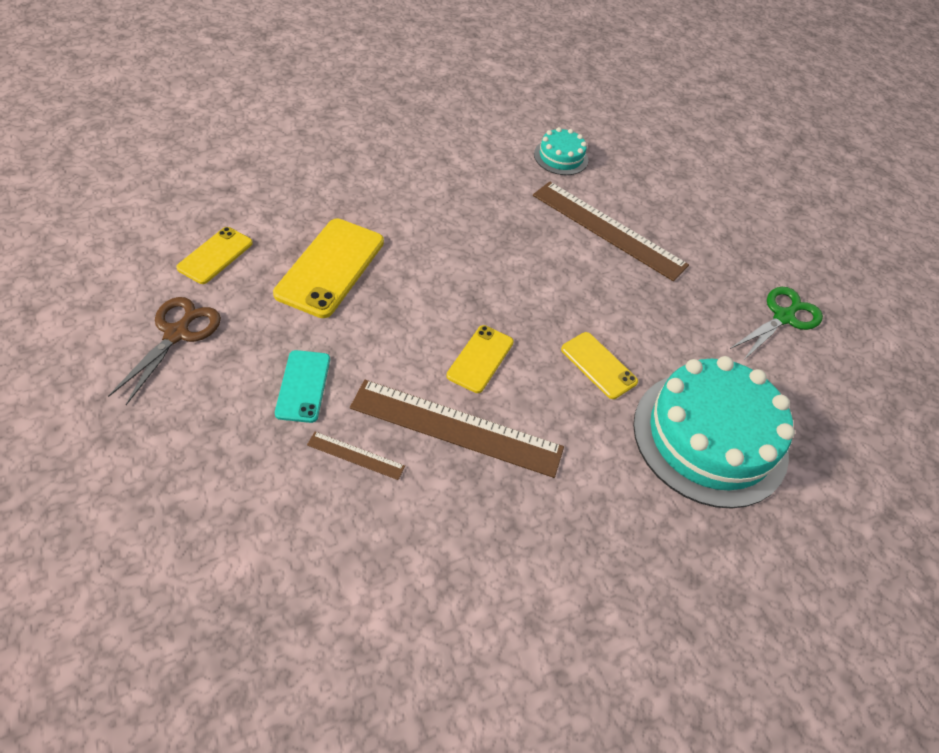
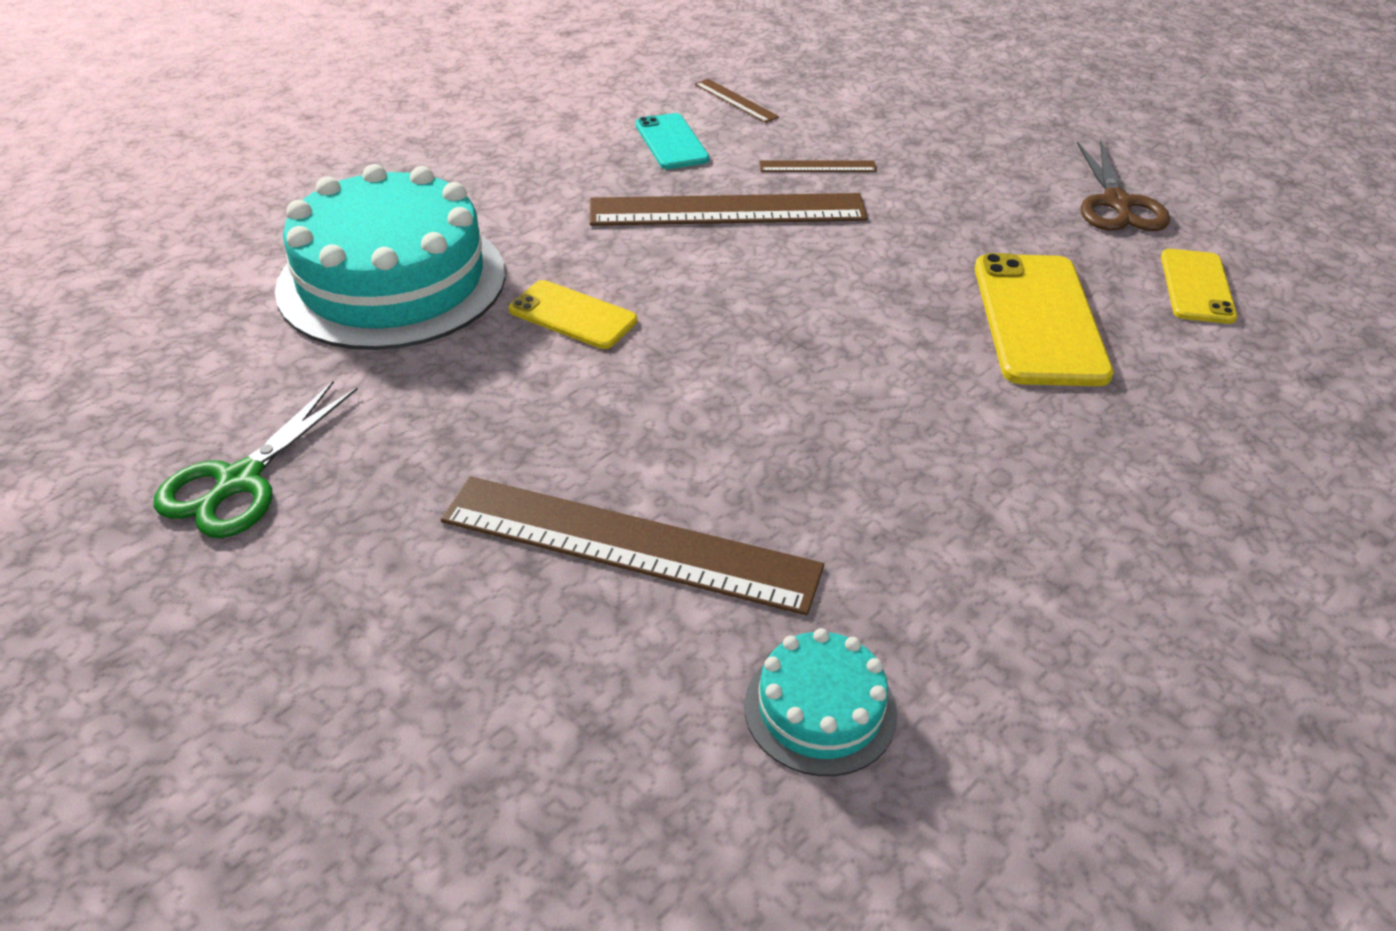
camera: 165 degrees right, 10 degrees down
turquoise phone [275,350,330,423] -> turquoise phone moved to [635,113,710,169]
yellow phone [446,325,514,393] -> none
none -> brown ruler [695,79,779,123]

